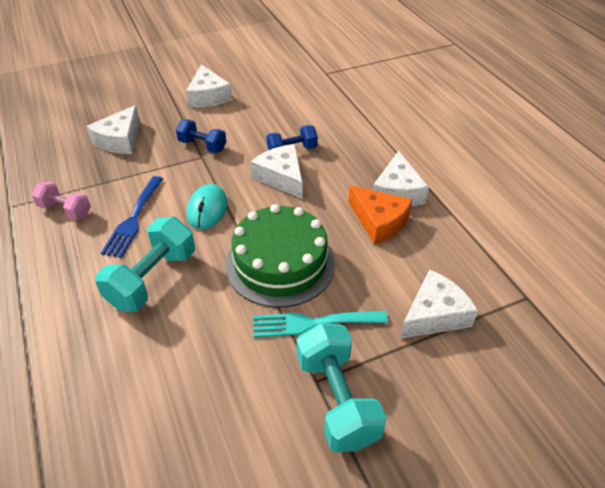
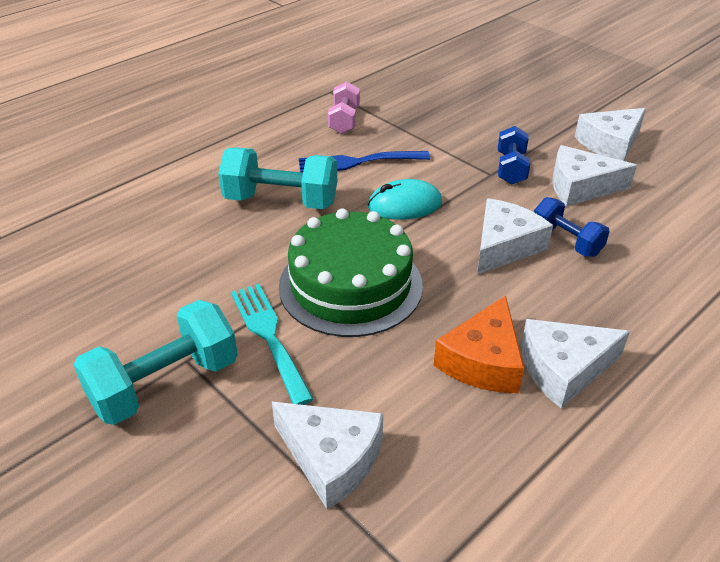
camera: 70 degrees right, 5 degrees down
white cheese [86,105,140,154] -> white cheese moved to [552,145,637,206]

